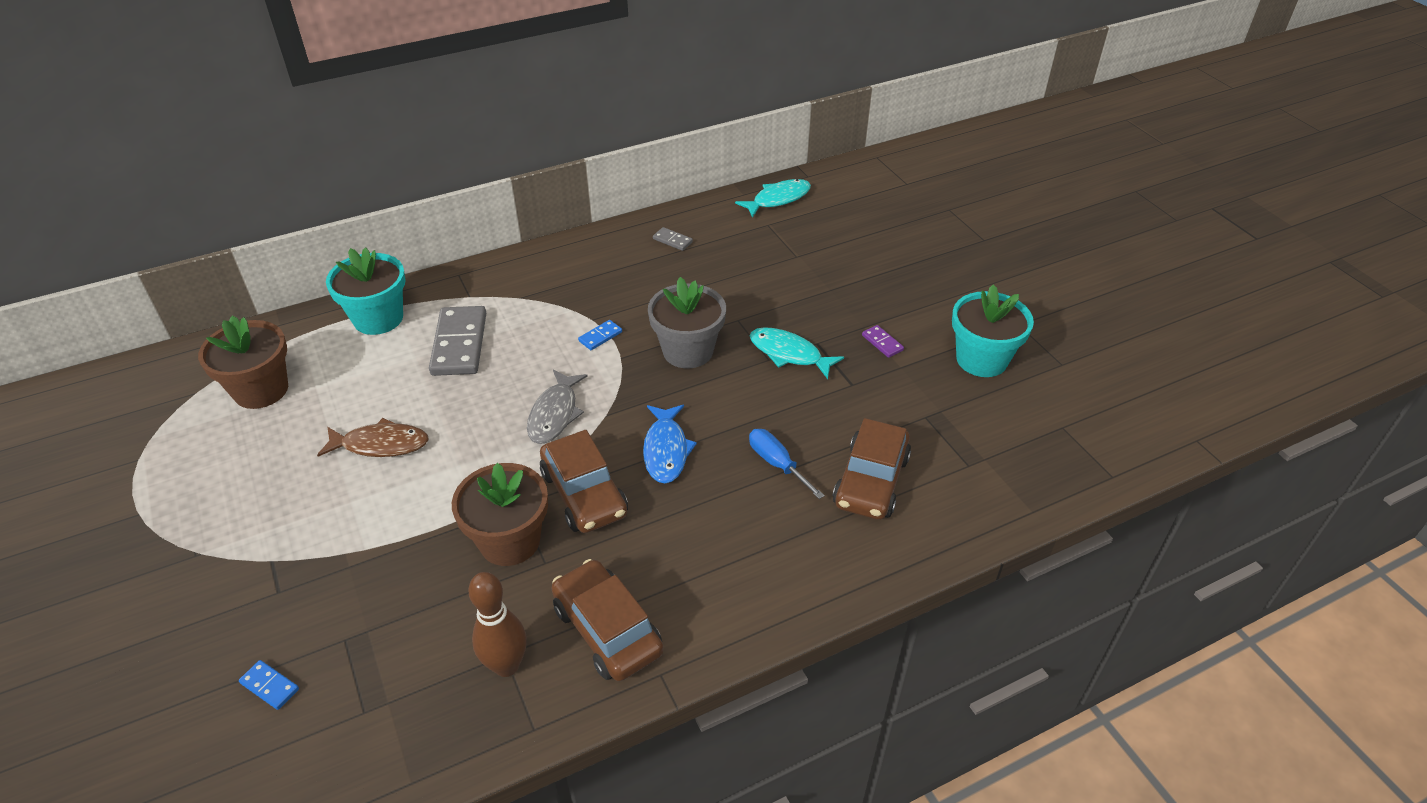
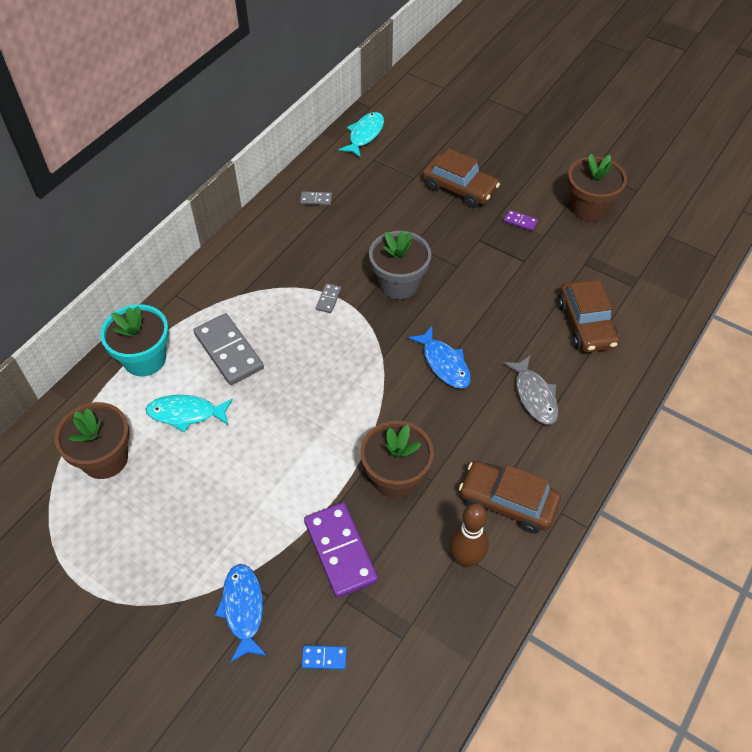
camera: 30 degrees left, 10 degrees up
brown fish [317,418,429,457] -> none
grey fish [527,369,587,444] -> grey fish moved to [503,356,558,425]
brown car [540,430,628,533] -> brown car moved to [422,148,500,208]
blue domino [578,320,622,350] -> grey domino [316,283,341,313]
blue screwdriver [749,429,825,499] -> none
turquoise fish [750,327,844,379] -> turquoise fish moved to [146,395,233,432]
turquoise flower pot [952,284,1034,377] -> brown flower pot [567,153,627,221]
none -> blue fish [215,564,267,663]
none -> purple domino [304,502,378,598]

